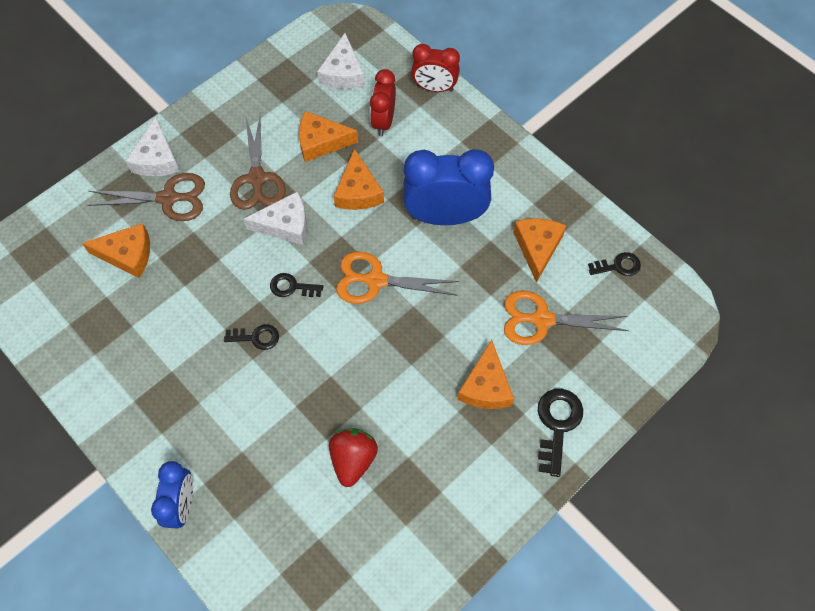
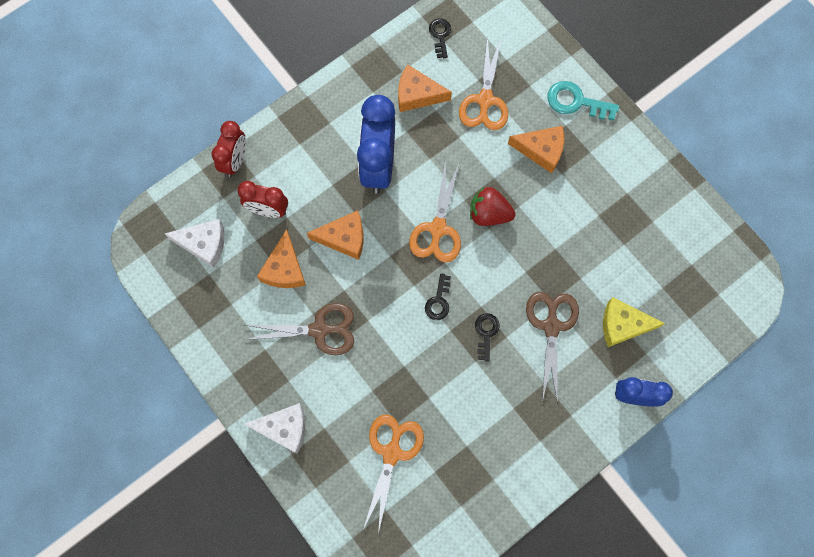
camera: 85 degrees left, 10 degrees up
orange cheese [82,223,150,278] -> orange scissors [363,414,424,534]
brown scissors [87,173,205,221] -> brown scissors moved to [526,292,579,403]
white cheese [243,192,307,245] -> none
red strawberry [329,428,378,487] -> red strawberry moved to [470,187,515,226]
black key [538,389,583,477] -> turquoise key [548,81,619,120]
none -> yellow cheese [603,297,665,347]

